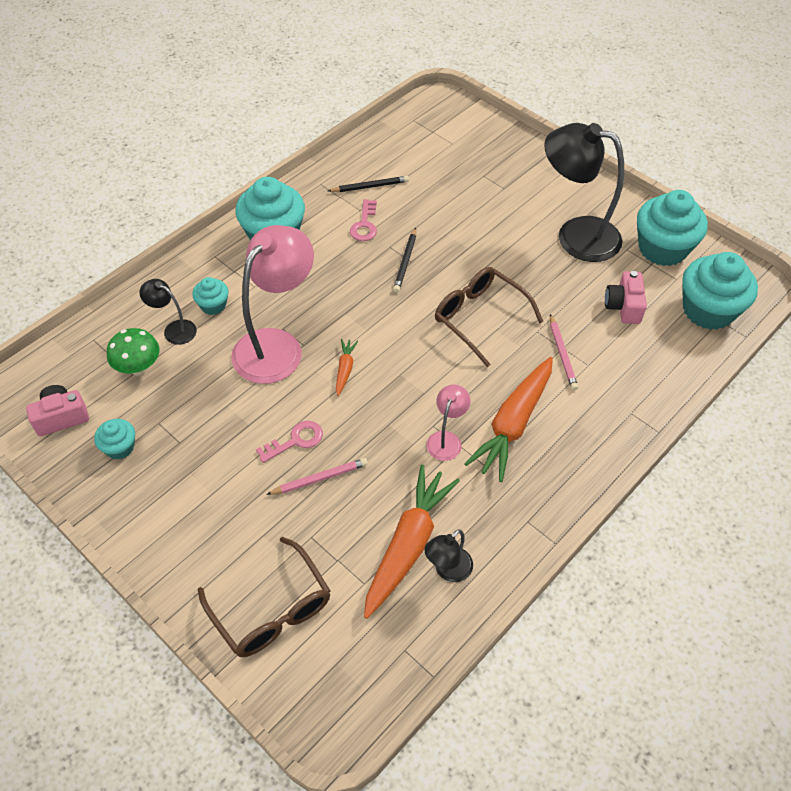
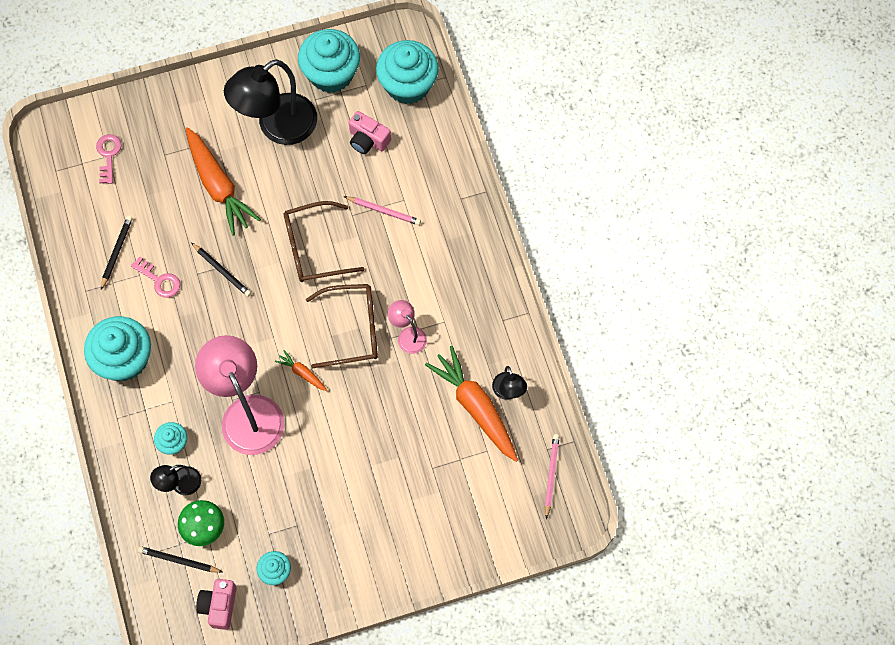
camera: 60 degrees left, 15 degrees up
brown glasses [198,537,330,657] -> brown glasses moved to [306,284,378,368]
pink key [256,421,323,463] -> pink key moved to [96,134,121,184]
pink pencil [266,458,368,495] -> pink pencil moved to [545,434,560,519]
orange carrot [464,357,553,482] -> orange carrot moved to [186,127,261,236]
none -> black pencil [138,546,222,573]

